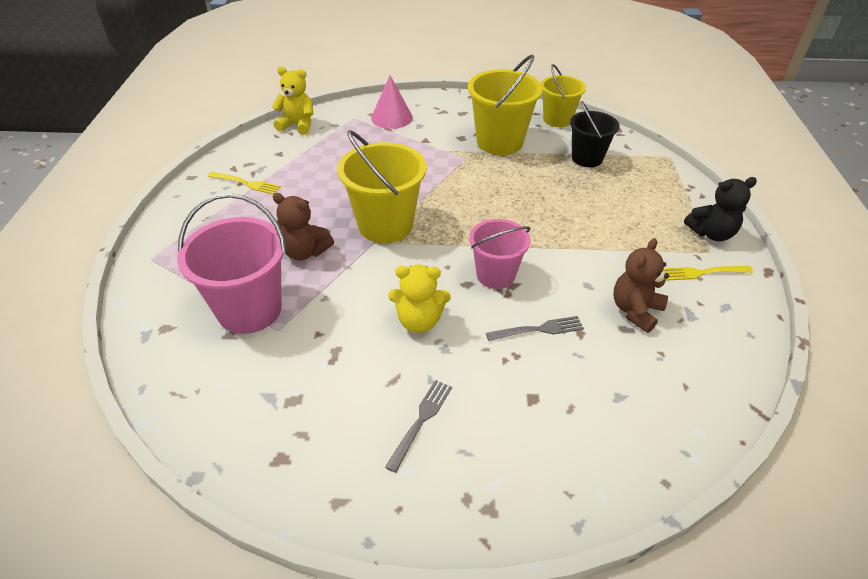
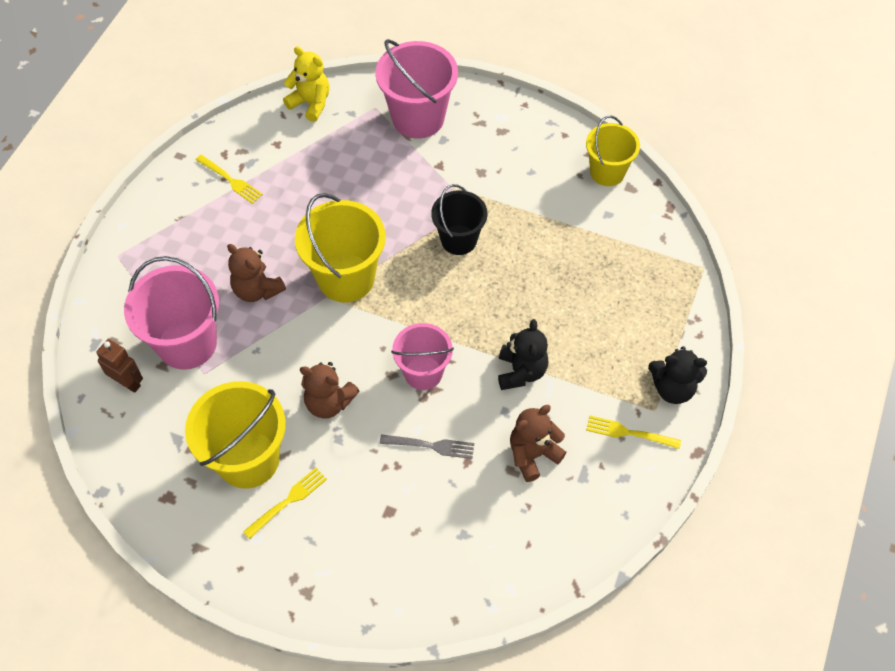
camera: 20 degrees right, 15 degrees up
pink cone [371,76,413,129] -> pink bucket [375,39,458,139]
grey fork [385,380,452,473] -> yellow fork [243,468,327,539]
yellow teddy bear [388,264,451,333] -> brown teddy bear [300,362,359,418]
yellow bucket [468,55,543,155] -> yellow bucket moved to [185,381,286,489]
black bucket [570,101,620,167] -> black bucket moved to [431,184,487,255]
none -> brown robot [96,339,143,393]
none -> black teddy bear [498,319,548,390]

